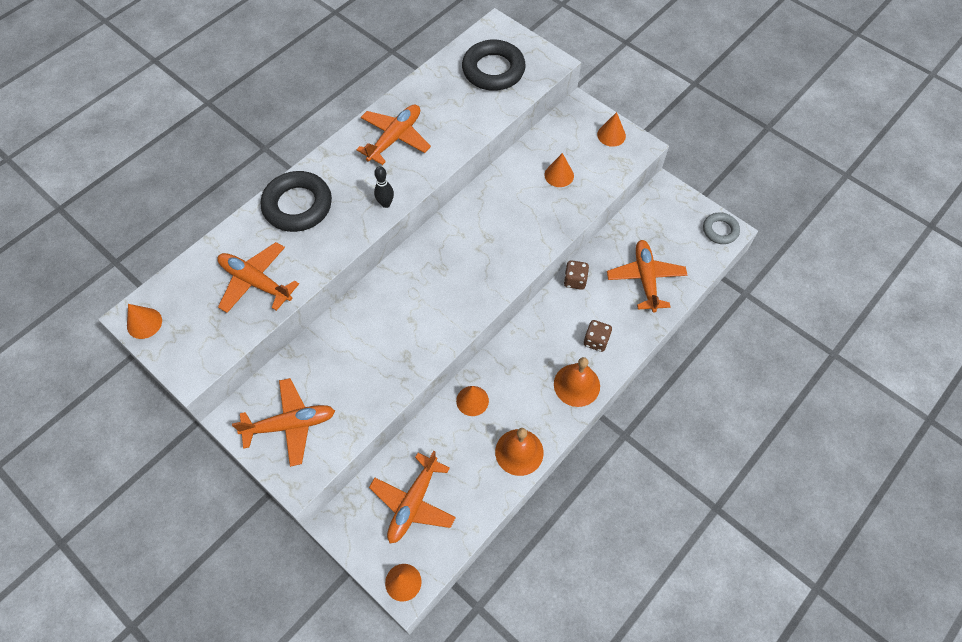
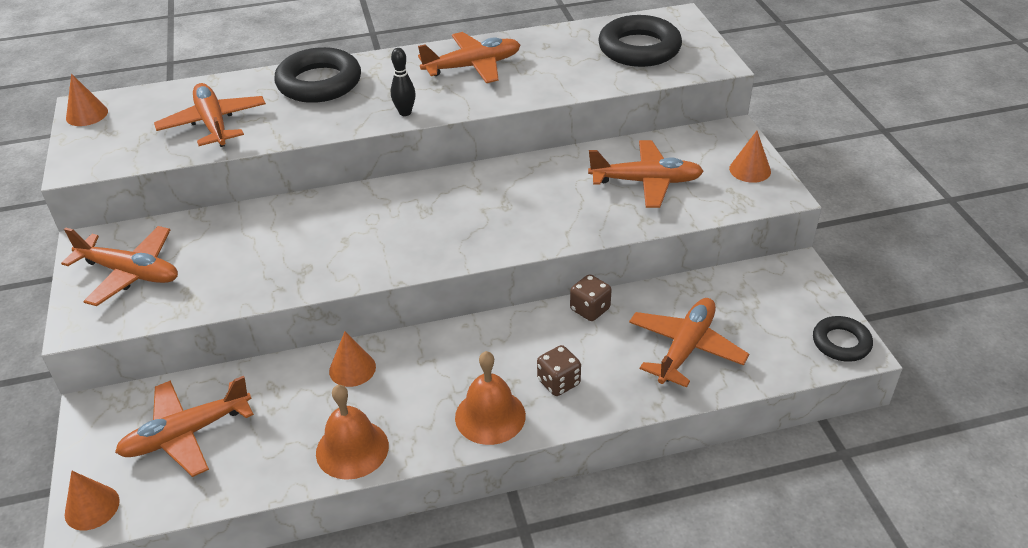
camera: 35 degrees right, 20 degrees down
orange cone [545,153,574,187] -> orange plane [588,140,704,208]
grey ring [703,212,740,244] -> black ring [813,316,873,362]

